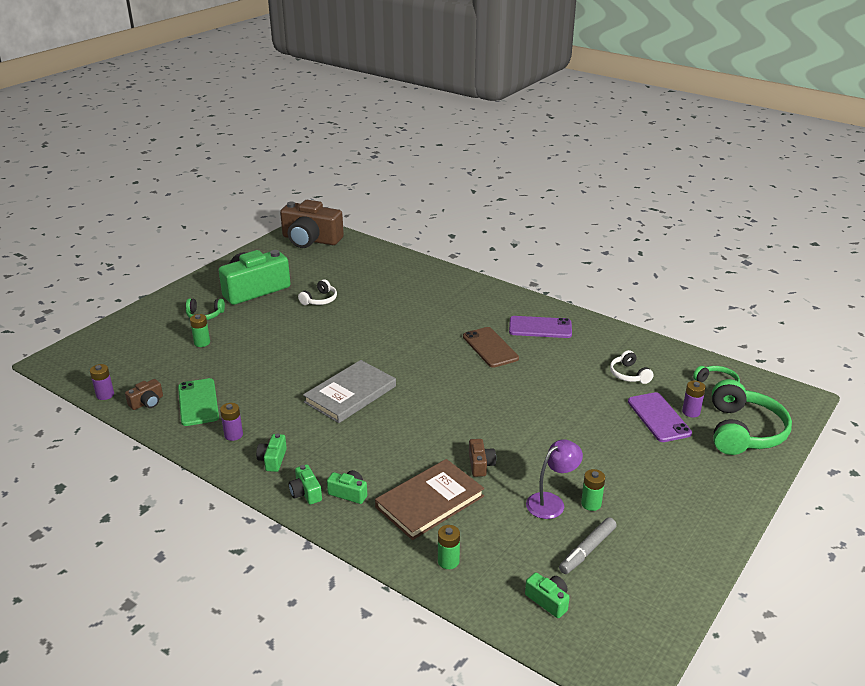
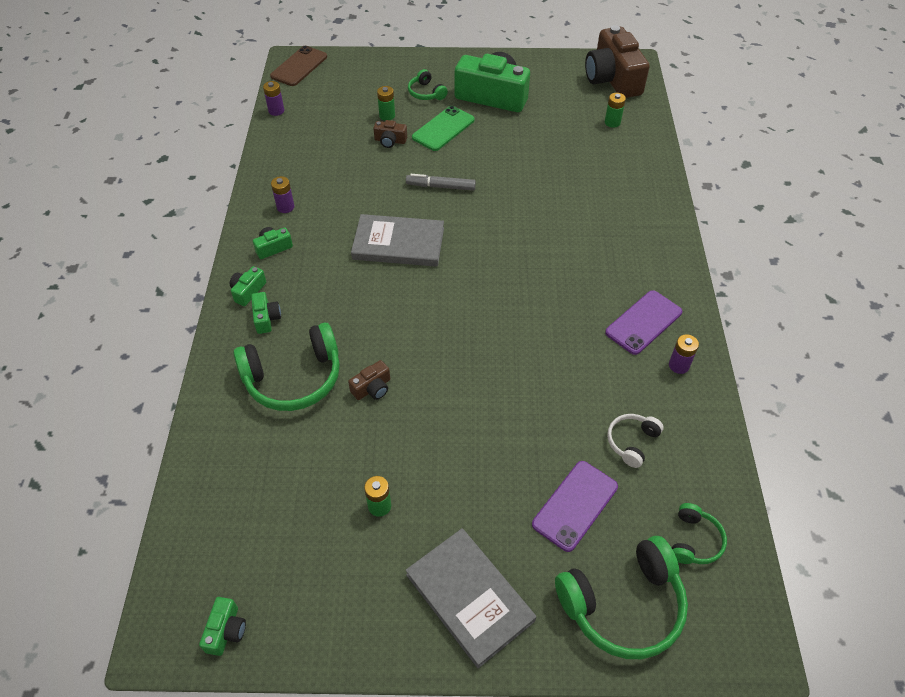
camera: 55 degrees right, 20 degrees up
brown camera [125,379,163,410] -> brown camera moved to [373,120,407,148]
green phone [178,378,219,426] -> green phone moved to [412,106,475,151]
white headphones [298,279,337,305] -> none
brown book [375,459,485,540] -> green headphones [233,323,340,411]
green battery [438,525,460,569] -> green battery moved to [605,93,626,128]
brown phone [463,327,519,368] -> brown phone moved to [270,46,327,86]
purple phone [509,316,572,338] -> purple phone turned 75 degrees clockwise [605,290,682,355]
green camera [525,572,570,618] -> green camera moved to [199,597,246,656]
purple lamp [526,439,583,519] -> none
grey marker [559,517,617,574] -> grey marker moved to [406,174,476,191]
purple battery [682,381,706,417] -> purple battery moved to [669,334,699,374]
none -> grey book [406,528,536,668]

